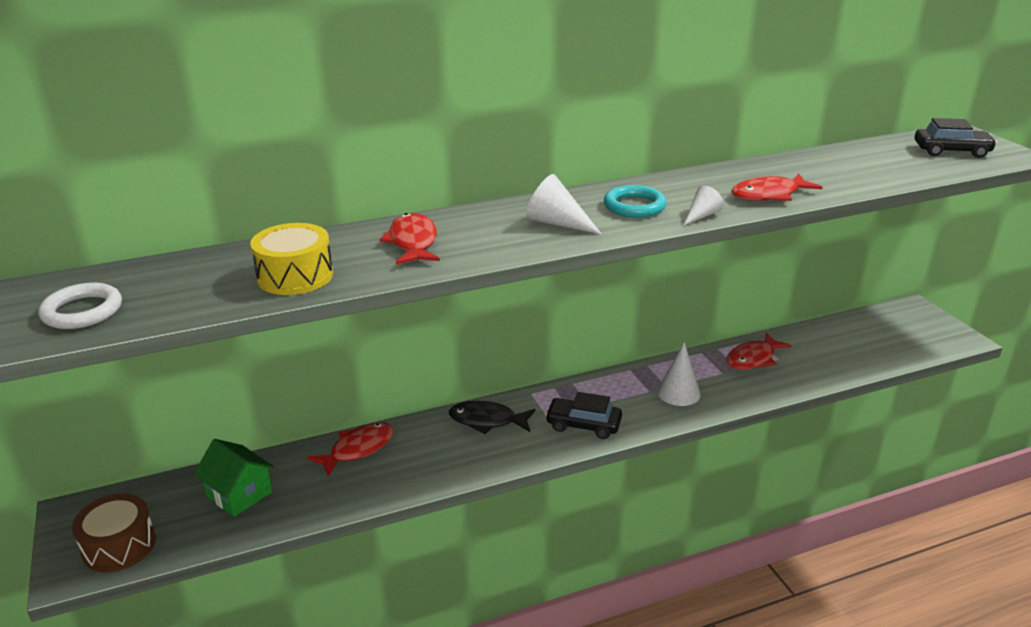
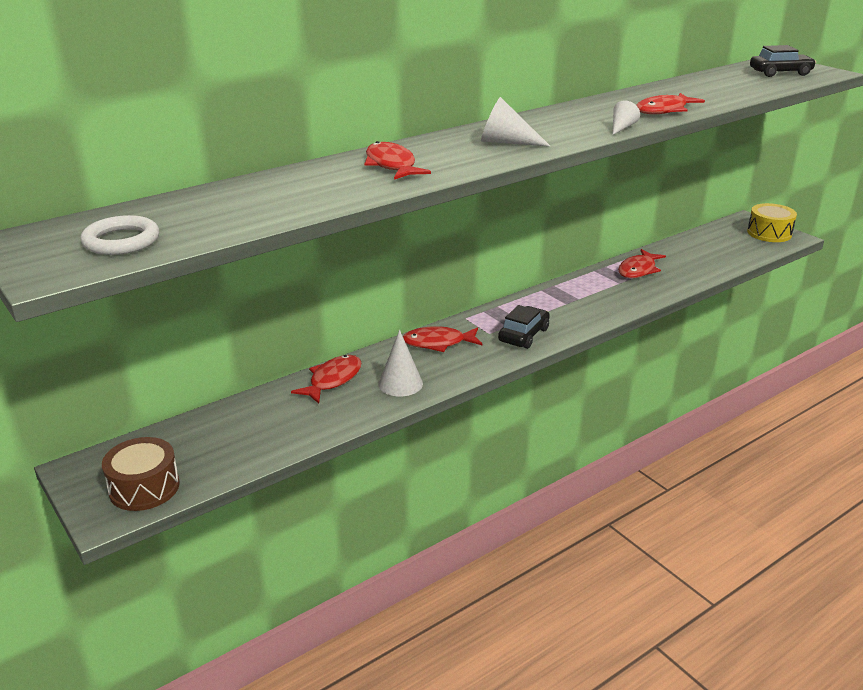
camera: 15 degrees left, 0 degrees up
green house [194,439,275,517] -> none
yellow drum [250,223,333,295] -> yellow drum moved to [747,203,797,242]
black fish [449,401,535,434] -> red fish [403,326,482,352]
black car [545,392,622,439] -> black car turned 120 degrees clockwise [498,305,550,349]
turquoise ring [604,185,667,218] -> none
white cone [657,342,701,406] -> white cone moved to [378,330,423,396]

